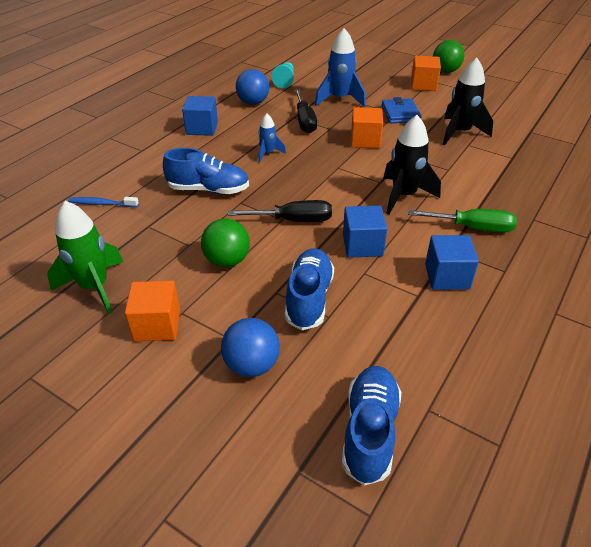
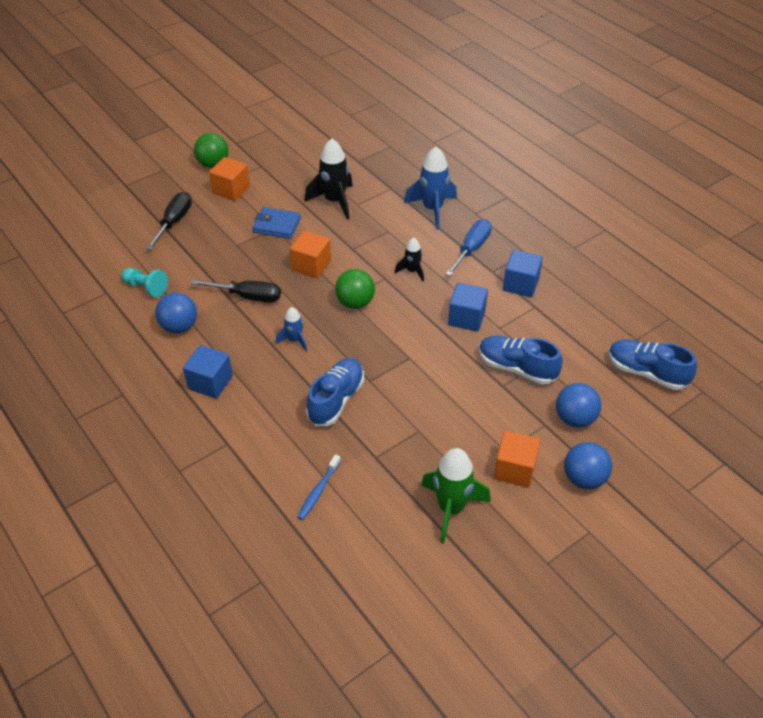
camera: 70 degrees left, 5 degrees up
green ball [201,218,250,267] -> green ball moved to [335,269,375,309]
black screwdriver [228,200,332,222] -> black screwdriver moved to [146,192,192,250]
blue rocket [315,28,366,107] -> blue rocket moved to [404,146,457,230]
black rocket [383,115,441,215] -> black rocket [395,238,424,282], size x0.55
green screwdriver [408,209,517,233] -> blue screwdriver [446,219,492,276]
none -> blue ball [564,442,612,489]

